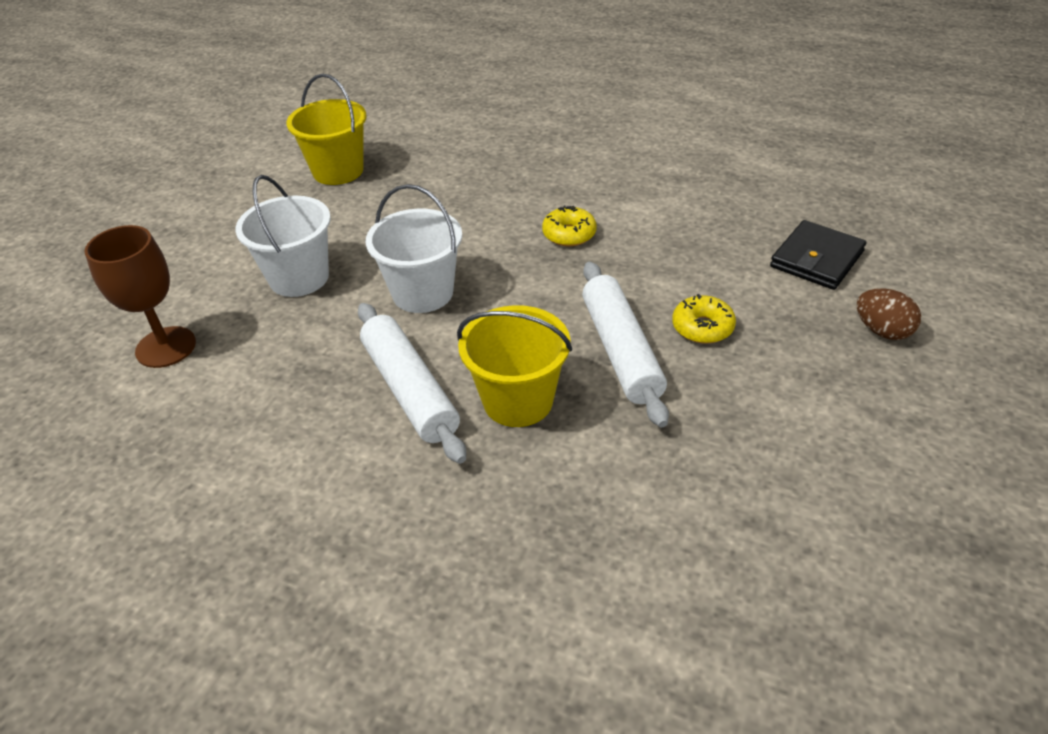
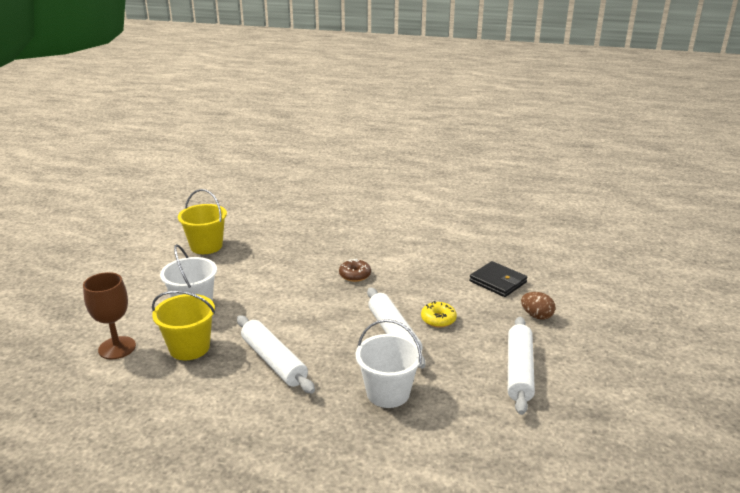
camera: 10 degrees left, 15 degrees down
white bucket [366,184,462,313] -> white bucket moved to [356,319,422,408]
yellow bucket [457,305,572,427] -> yellow bucket moved to [152,291,215,360]
yellow donut [542,205,597,247] -> brown donut [339,259,371,282]
black wallet [770,220,866,290] -> black wallet turned 75 degrees counterclockwise [469,261,527,297]
none -> white rolling pin [508,317,535,415]

